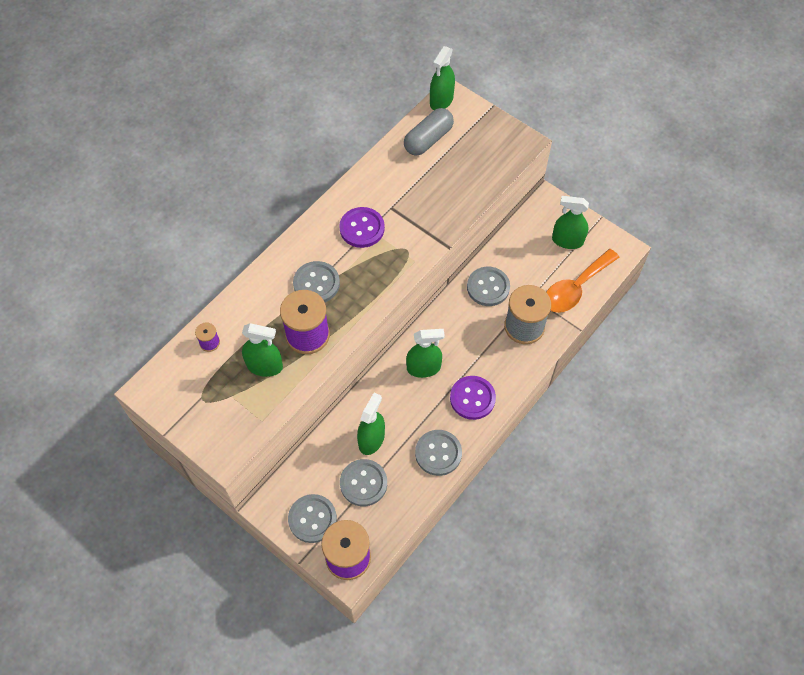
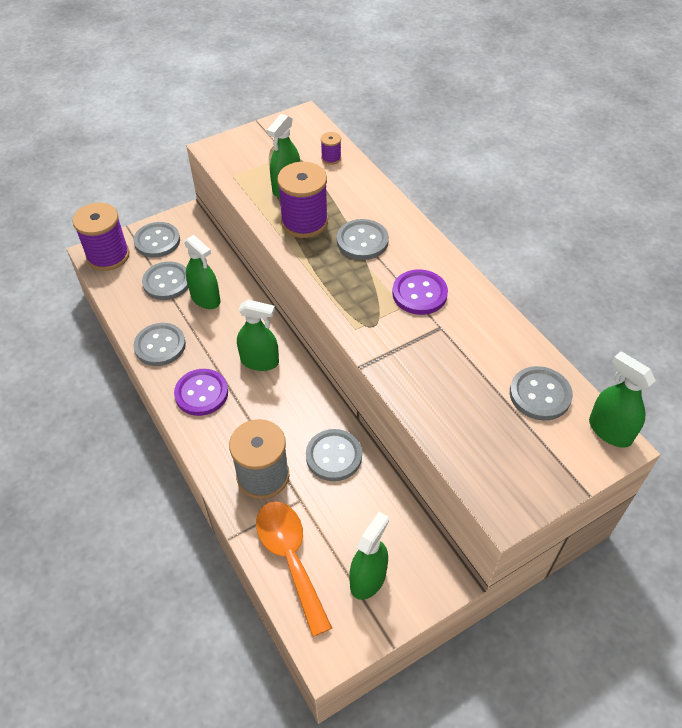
camera: 110 degrees right, 10 degrees down
grey capsule [404,108,454,156] -> grey button [510,366,573,420]
green spray bottle [406,329,445,378] -> green spray bottle turned 90 degrees counterclockwise [237,300,279,371]

